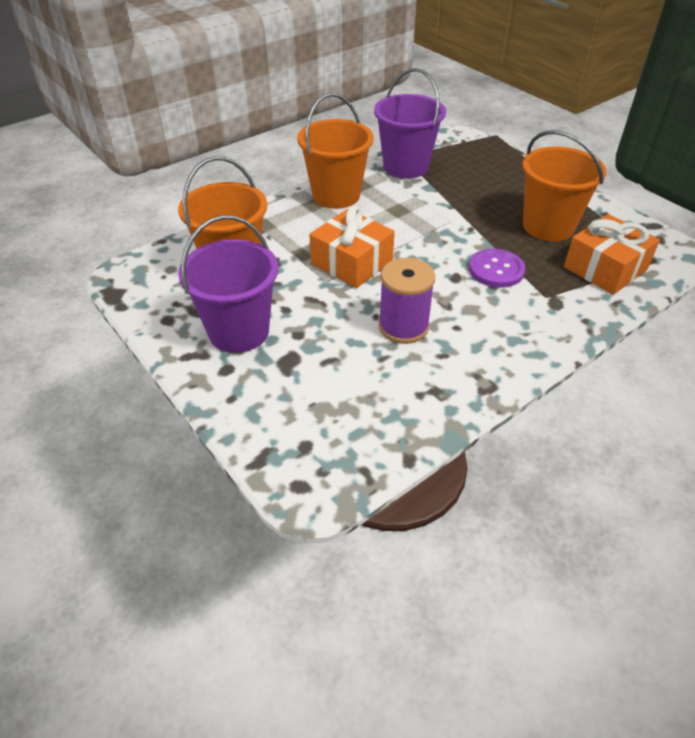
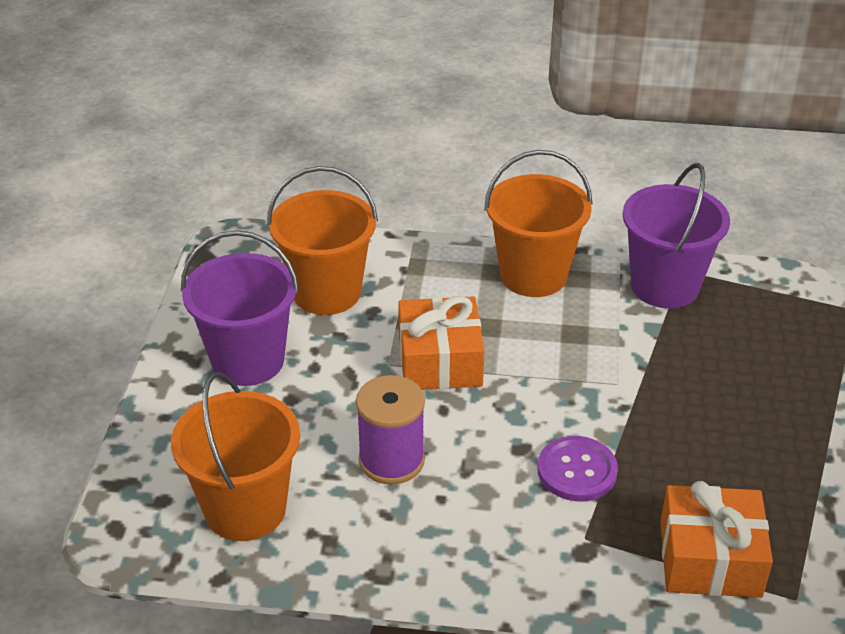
camera: 45 degrees right, 5 degrees down
orange bucket [522,130,606,242] -> orange bucket moved to [171,372,300,541]

